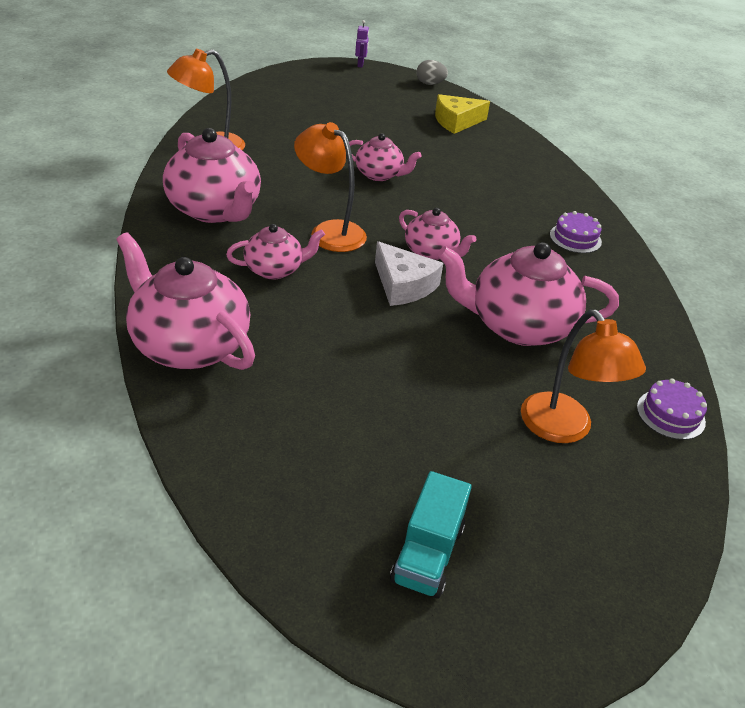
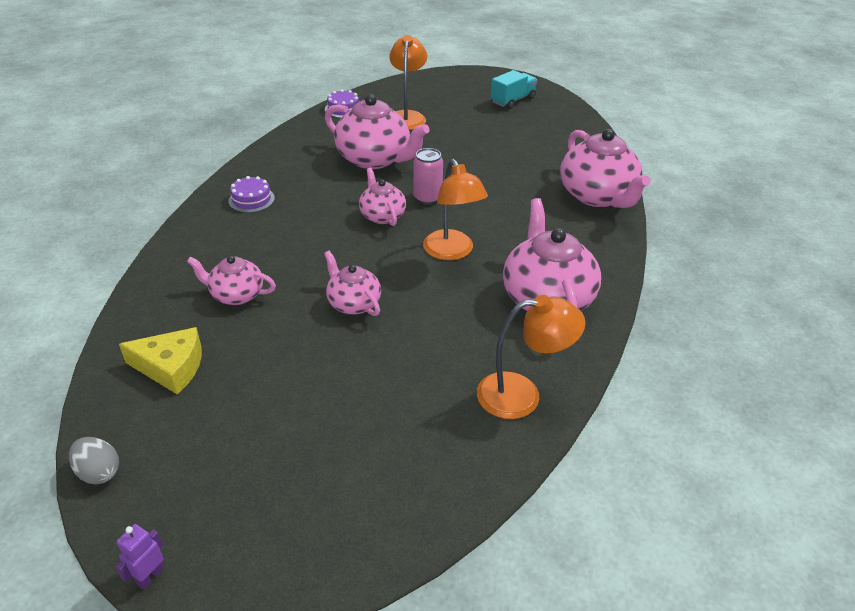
camera: 150 degrees left, 0 degrees up
pink teapot [226,224,325,279] -> pink teapot moved to [187,256,276,305]
white cheese [375,241,443,306] -> pink can [413,148,443,205]

